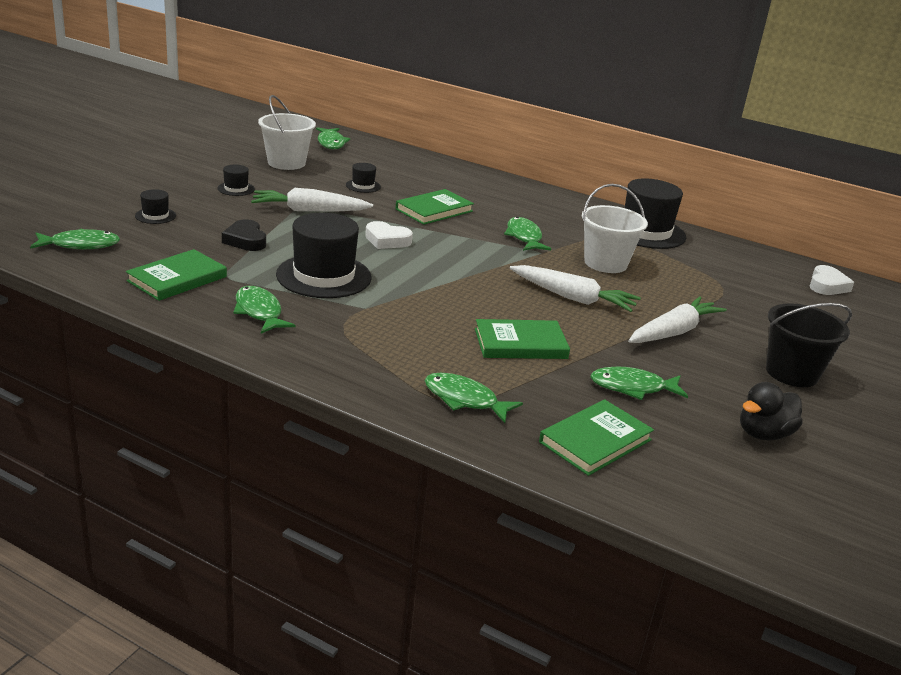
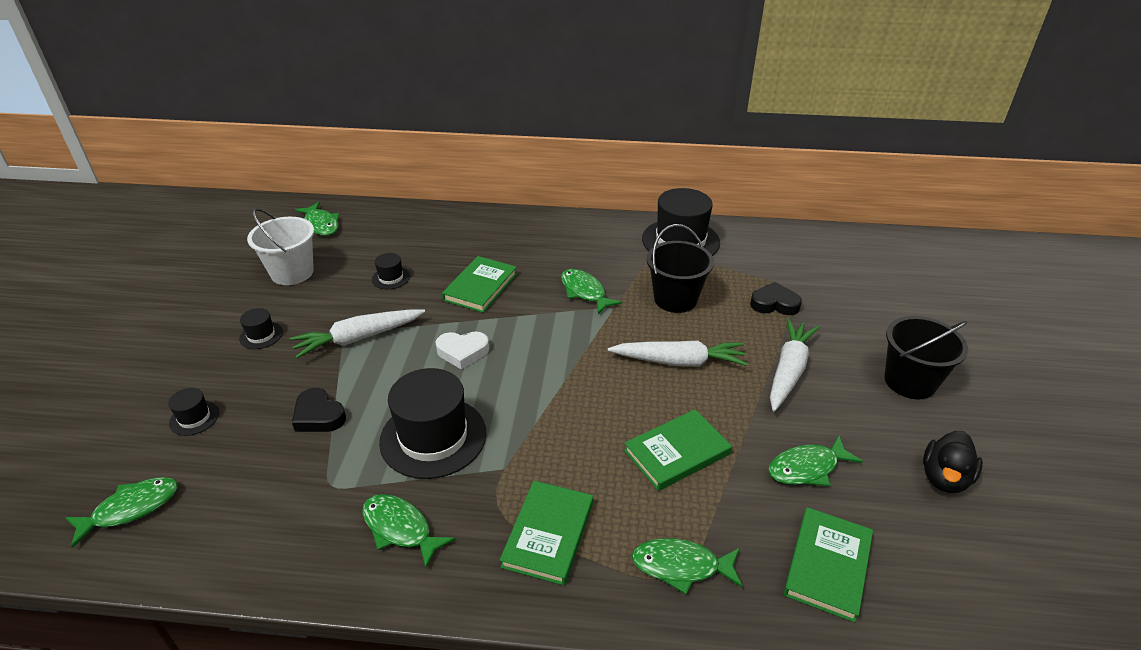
camera: 20 degrees left, 10 degrees up
green book [126,249,227,301] -> green book moved to [500,481,593,585]
white bucket [582,184,648,273] -> black bucket [647,224,714,313]
white heart [810,265,854,295] -> none
none -> black heart [750,282,802,315]

